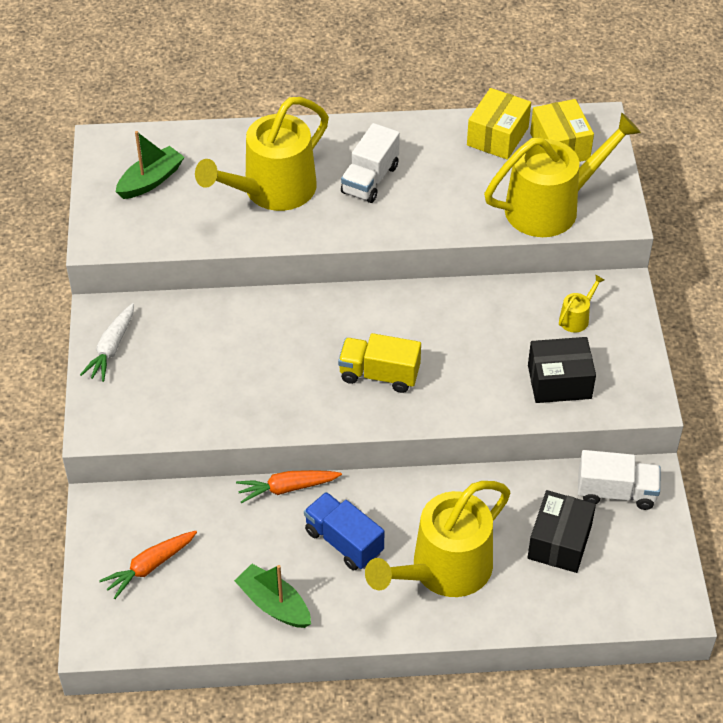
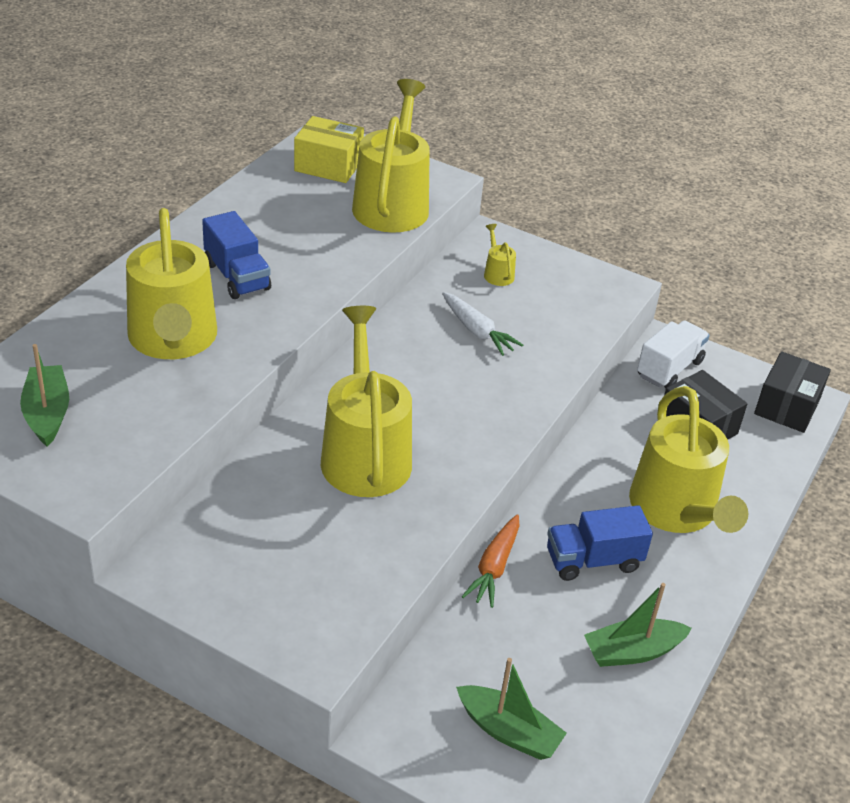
camera: 60 degrees left, 10 degrees down
white carrot [80,303,134,382] -> white carrot moved to [442,292,523,356]
orange carrot [99,531,197,599] -> green boat [456,658,567,760]
yellow truck [338,333,421,393] -> none
white truck [341,123,400,203] -> blue truck [202,211,271,299]
yellow box [467,88,531,160] -> none
black box [528,337,596,403] -> black box moved to [754,351,831,433]
none -> yellow watering can [321,306,412,497]

